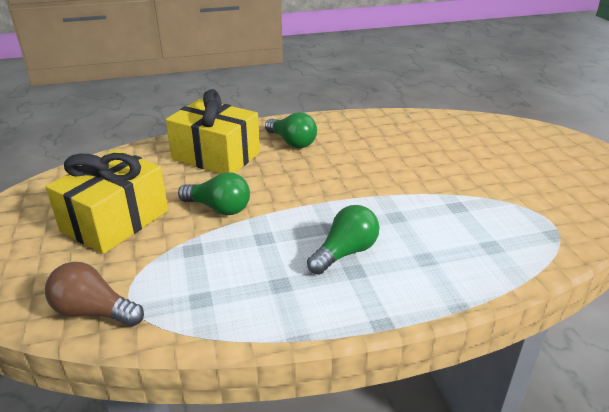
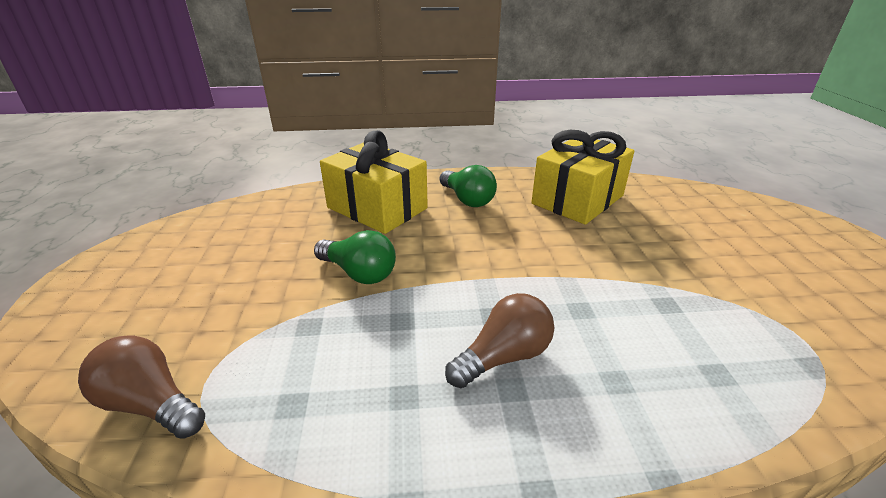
camera: 10 degrees right, 0 degrees up
yellow gift [46,149,168,254] -> yellow gift moved to [531,130,634,225]
green light bulb [307,205,379,275] -> brown light bulb [445,293,554,388]

